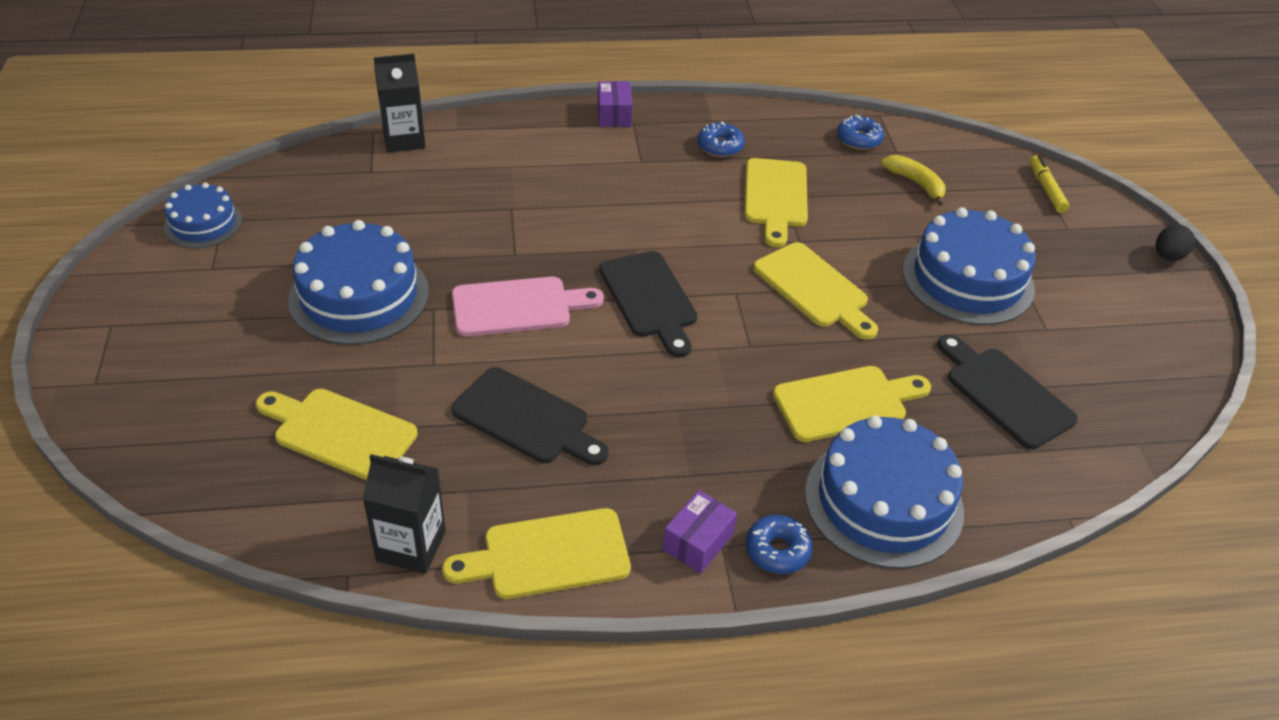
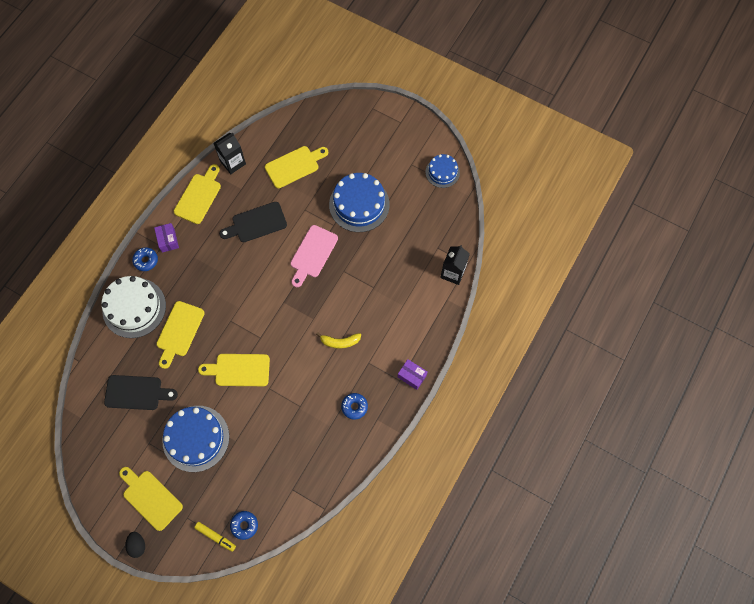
camera: 130 degrees right, 25 degrees up
black cutting board [599,251,697,358] -> none
yellow cutting board [745,158,808,247] -> yellow cutting board moved to [119,467,183,531]
blue cake [805,415,964,569] -> white cake [102,276,166,338]
blue donut [837,115,884,150] -> blue donut moved to [230,511,258,540]
yellow banana [881,155,945,206] -> yellow banana moved to [316,332,361,349]

